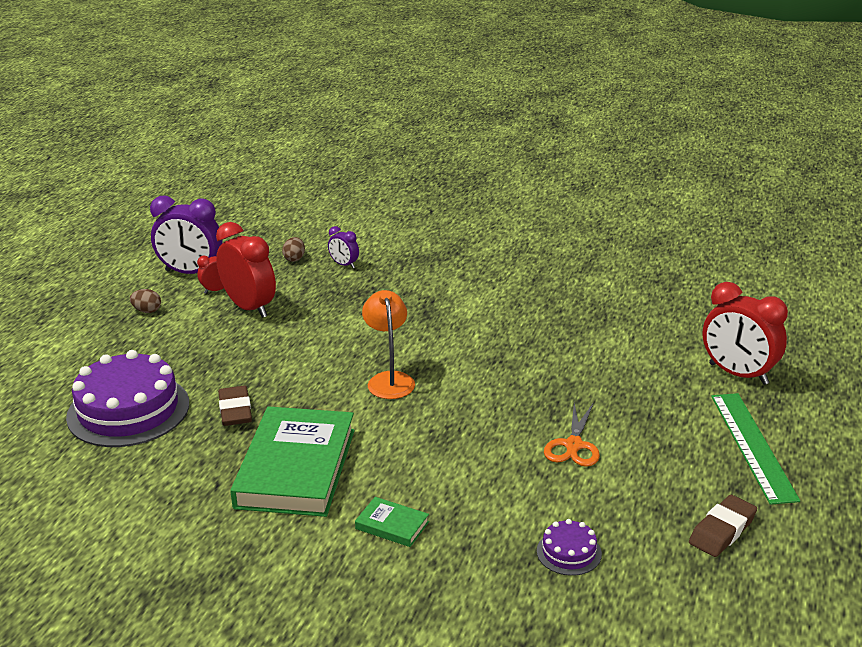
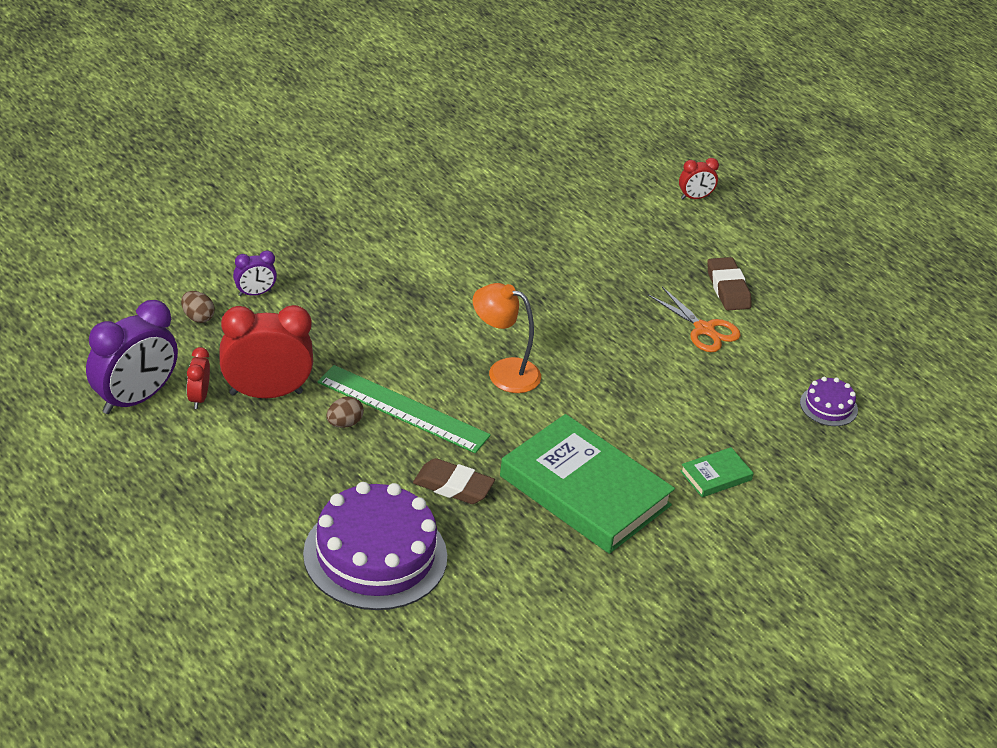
camera: 60 degrees left, 10 degrees up
brown egg [130,289,161,313] -> brown egg moved to [326,396,364,428]
brown eraser [689,495,757,557] -> brown eraser moved to [707,257,752,311]
red clock [703,282,788,385] -> red clock [679,158,719,199], size x0.49
green ruler [711,393,800,505] -> green ruler moved to [318,365,491,453]

